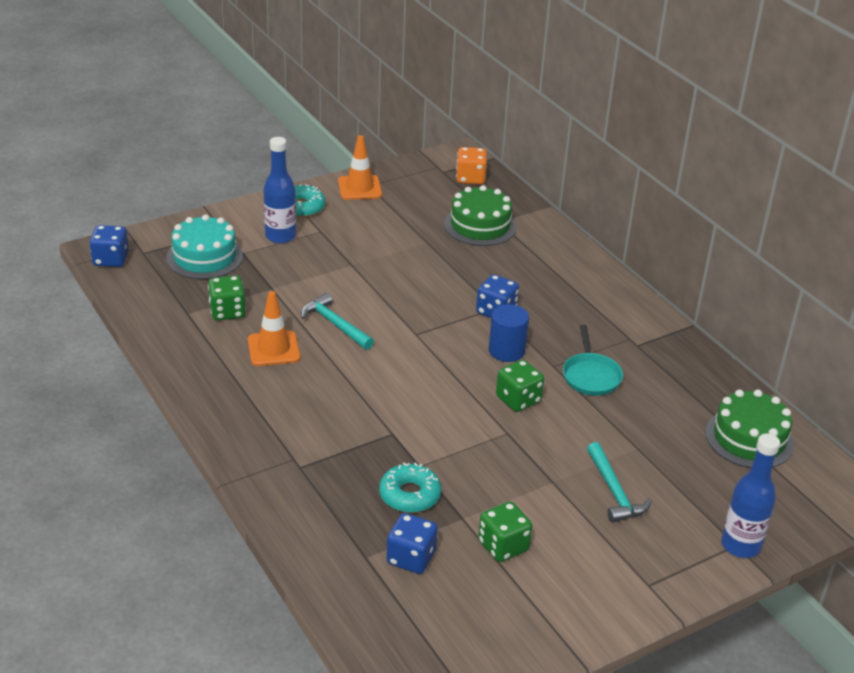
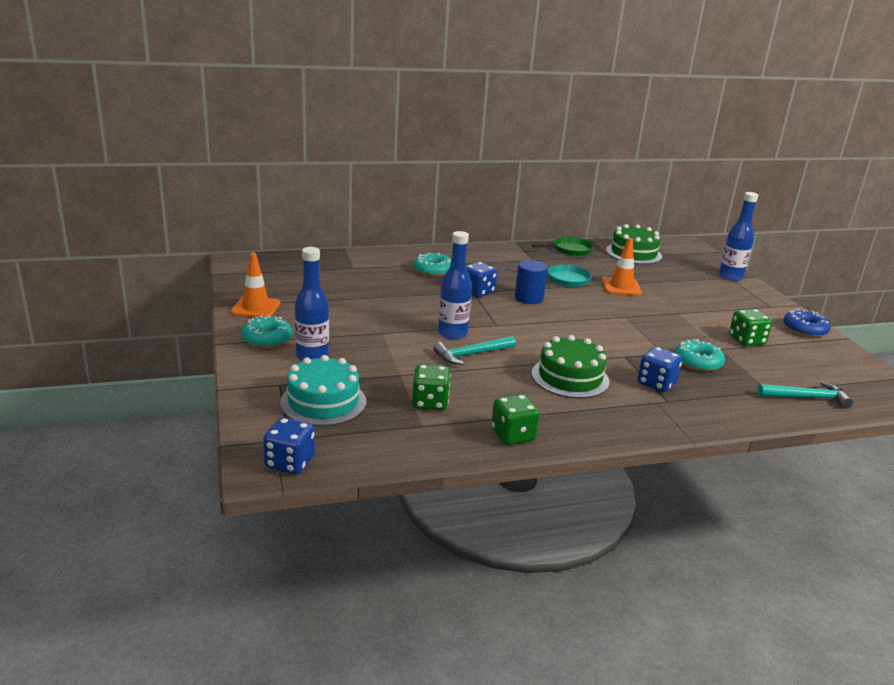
camera: 75 degrees left, 10 degrees down
orange traffic cone [248,291,300,366] -> orange traffic cone moved to [602,238,642,296]
blue dice [386,513,438,574] -> blue dice moved to [637,347,682,392]
green cake [444,185,516,246] -> green cake moved to [532,335,610,398]
orange dice [456,147,487,185] -> none
green dice [496,360,544,412] -> green dice moved to [491,394,540,445]
turquoise hammer [587,442,652,523] -> turquoise hammer moved to [757,381,853,409]
none -> turquoise donut [414,252,451,277]
none -> blue bottle [438,231,472,340]
none -> green pan [532,237,594,256]
none -> blue donut [783,309,831,338]

